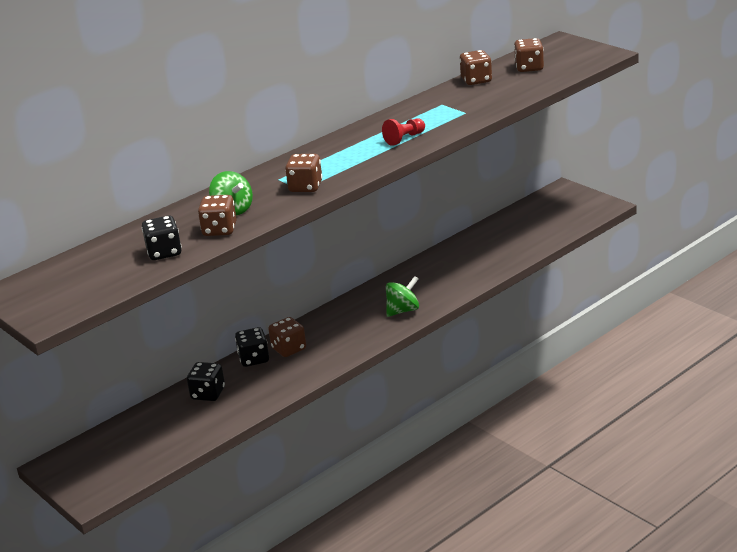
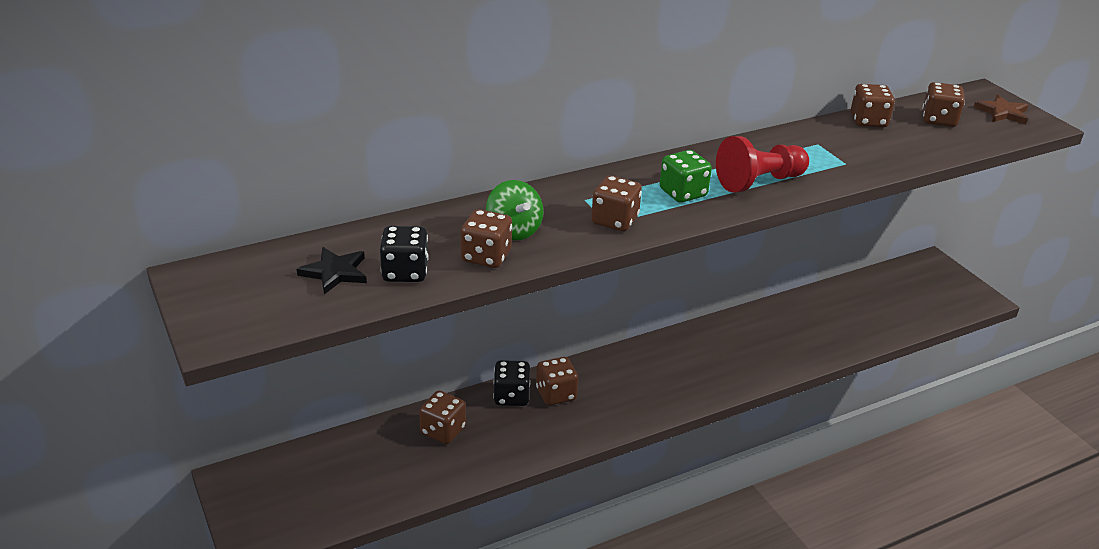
camera: 10 degrees right, 5 degrees up
black dice [187,362,225,401] -> brown dice [419,391,466,444]
red pawn [382,118,425,146] -> red pawn [716,136,809,193], size x1.62
green spinning top [386,276,419,317] -> none
none -> black star [297,247,367,294]
none -> green dice [660,150,712,203]
none -> brown star [974,95,1028,124]

